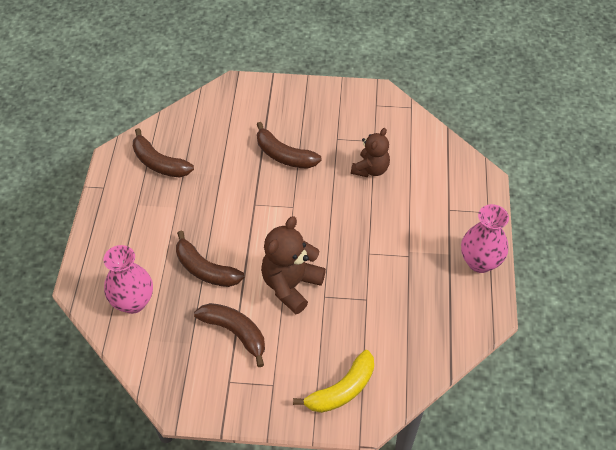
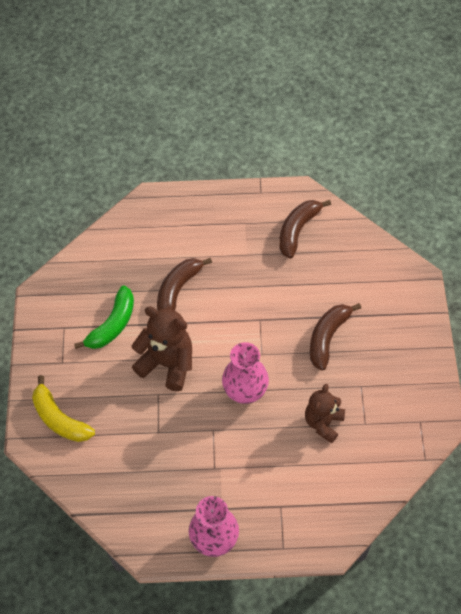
camera: 85 degrees right, 5 degrees up
pink vase [103,245,153,314] -> pink vase moved to [222,342,269,404]
brown banana [194,303,265,367] -> green banana [74,285,134,349]
brown teddy bear [351,128,390,177] -> brown teddy bear turned 90 degrees clockwise [305,384,345,443]

